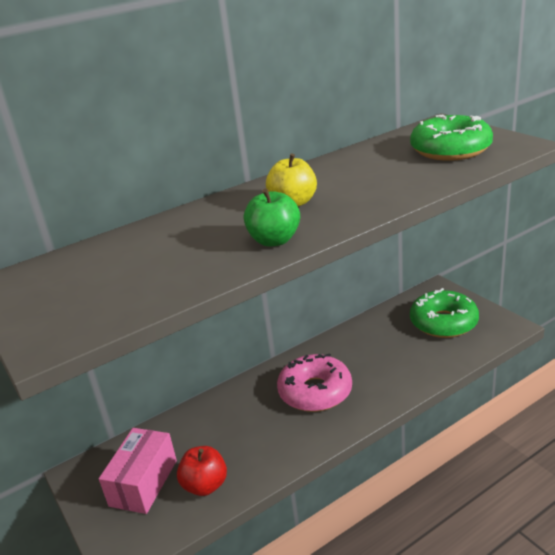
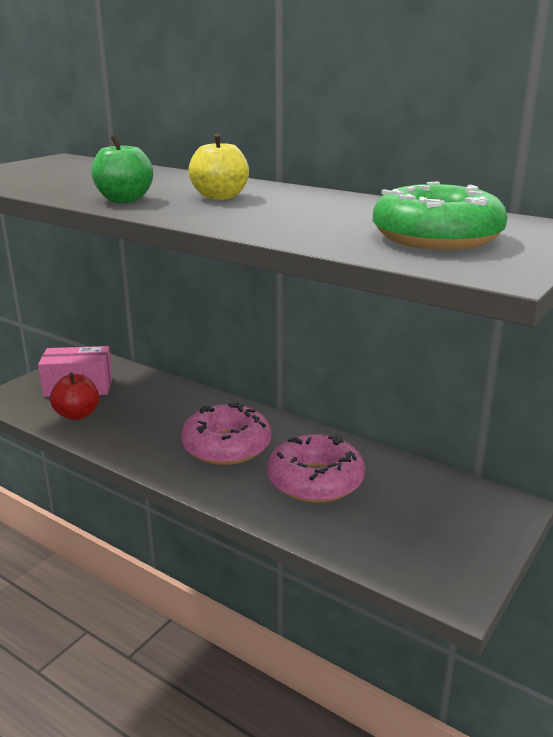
camera: 65 degrees right, 5 degrees down
green donut [410,288,479,338] -> none
none -> pink donut [268,434,365,503]

